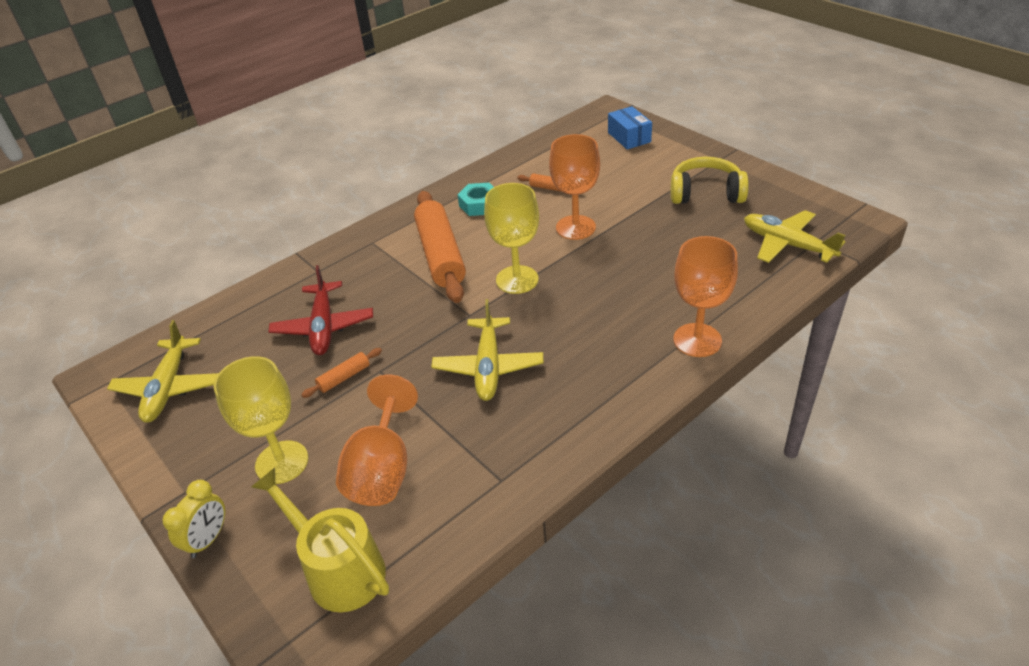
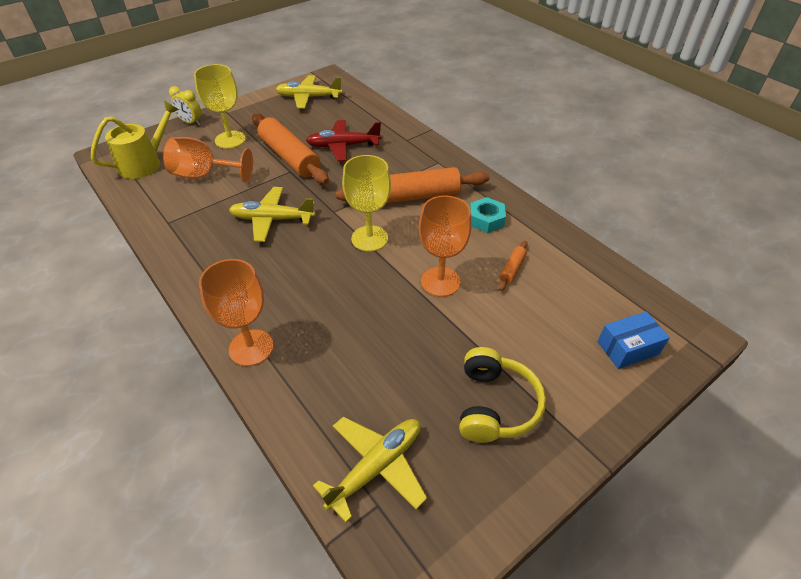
camera: 90 degrees right, 5 degrees up
orange rolling pin [301,348,382,398] -> orange rolling pin [252,113,329,184], size x2.34

